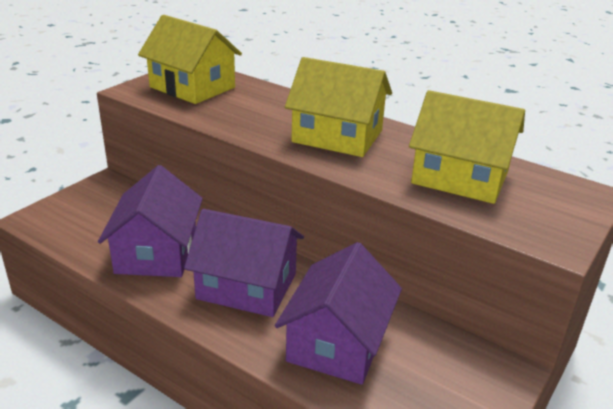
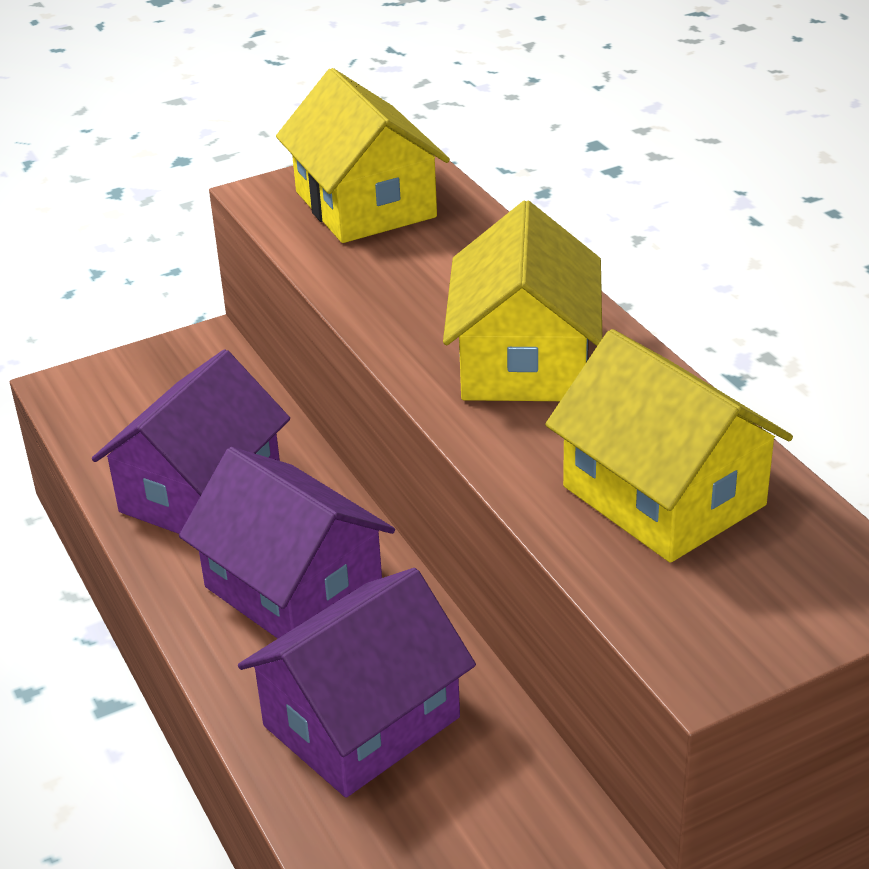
camera: 30 degrees right, 5 degrees up
yellow house [285,57,392,157] -> yellow house turned 45 degrees clockwise [443,200,602,401]

